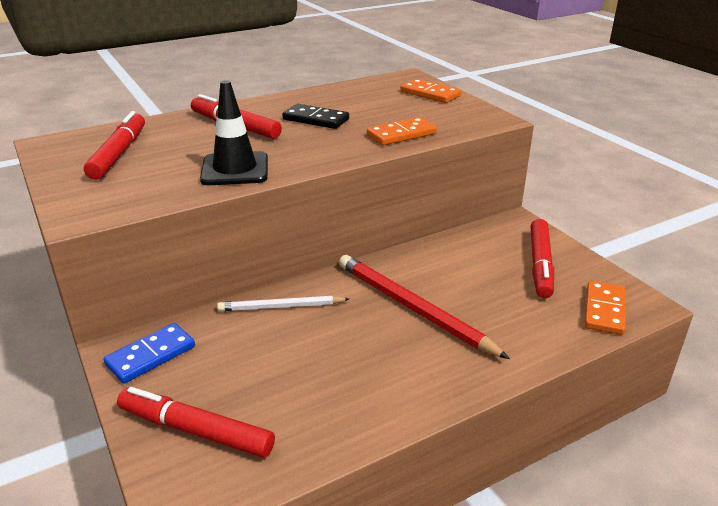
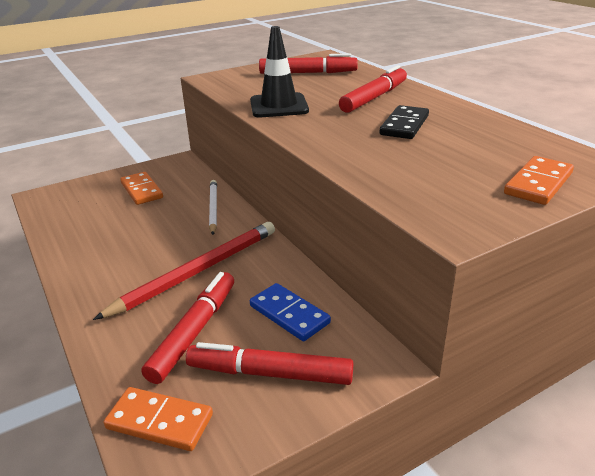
camera: 90 degrees right, 0 degrees up
blue domino [103,323,195,384] -> blue domino moved to [250,283,331,341]
red marker [117,387,275,458] -> red marker moved to [141,272,234,384]
orange domino [367,117,437,145] -> orange domino moved to [120,172,163,205]

